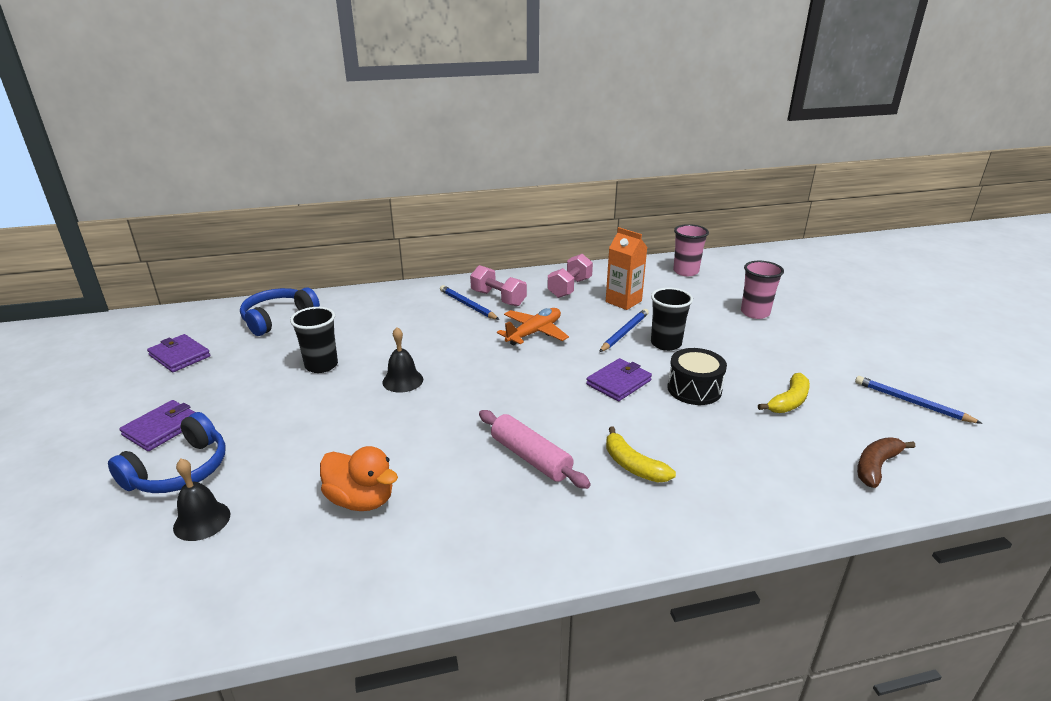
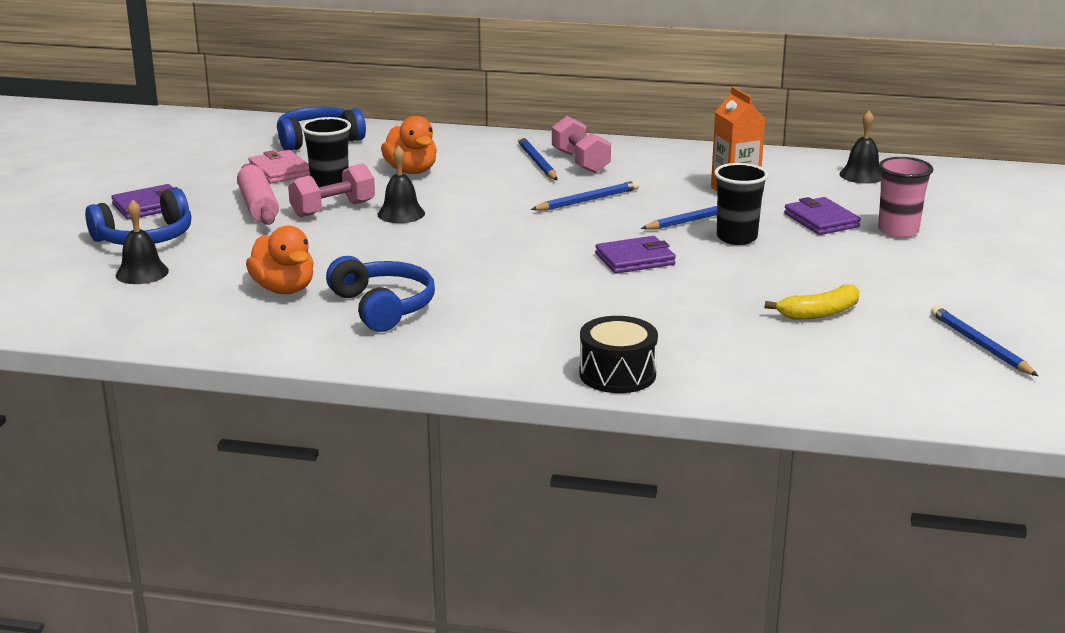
camera: 25 degrees right, 5 degrees down
purple wallet [147,334,210,372] -> purple wallet moved to [784,197,861,235]
pink rolling pin [479,410,591,489] -> pink rolling pin moved to [237,164,279,225]
orange plane [497,308,569,345] -> blue pencil [531,181,639,210]
pink dumbbell [547,254,593,298] -> pink dumbbell moved to [288,163,375,217]
yellow banana [606,427,676,483] -> none
black drum [667,348,727,405] -> black drum moved to [579,316,658,393]
pink cup [673,224,709,276] -> black bell [839,111,881,184]
brown banana [857,438,915,488] -> none
none -> pink wallet [248,150,310,183]
none -> blue headphones [326,256,435,332]
none -> orange duck [381,116,437,174]

